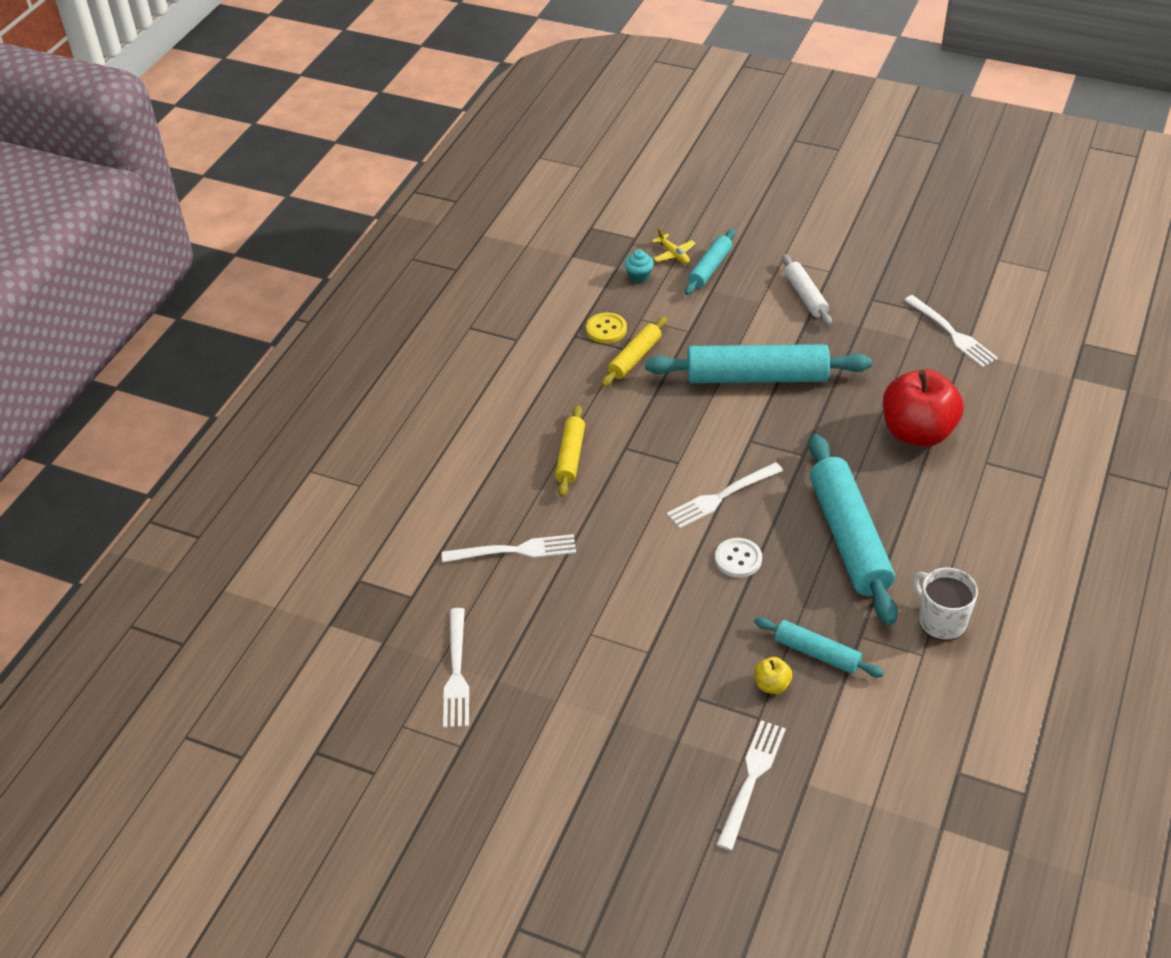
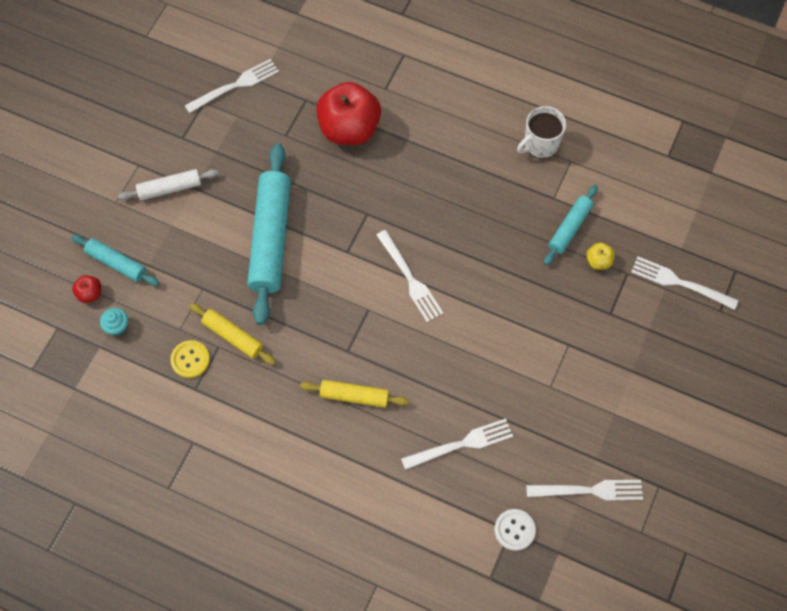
camera: 90 degrees left, 20 degrees up
white fork [442,534,576,562] -> white fork turned 75 degrees clockwise [401,418,513,470]
yellow plane [652,228,696,264] -> red apple [72,275,101,303]
white button [715,538,762,578] -> white button moved to [494,509,536,551]
turquoise rolling pin [809,434,898,625] -> none

